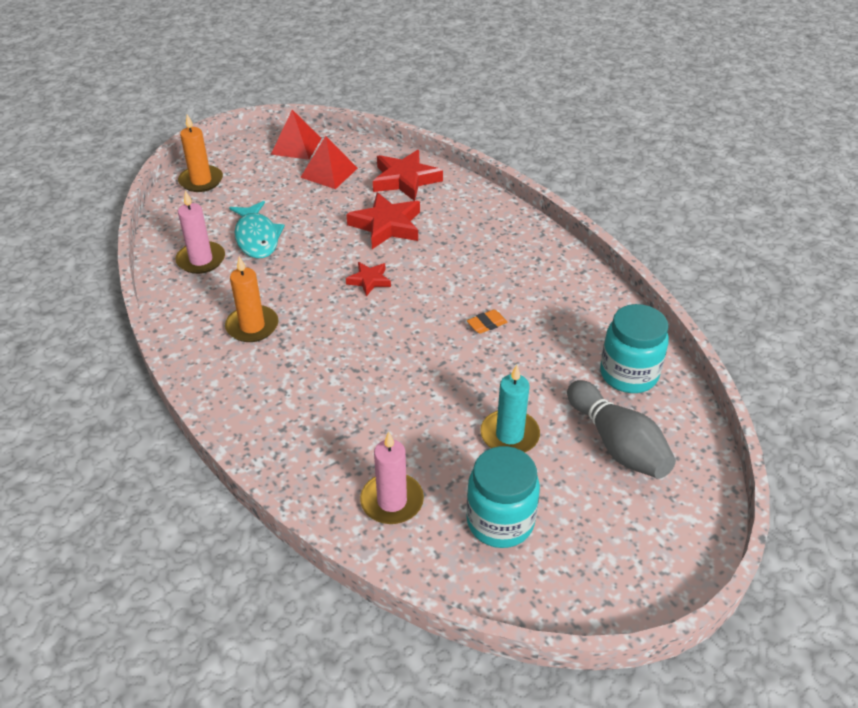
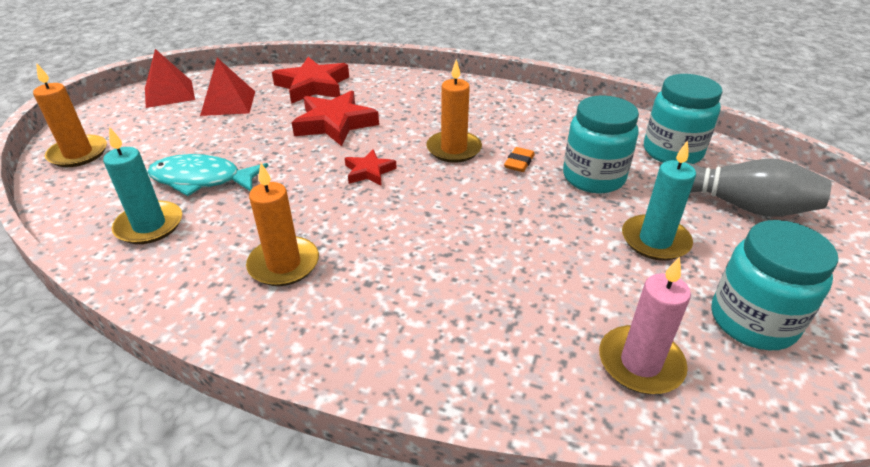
camera: 35 degrees left, 5 degrees down
pink candle [175,191,225,274] -> turquoise candle [103,127,182,244]
turquoise fish [229,201,285,258] -> turquoise fish turned 150 degrees clockwise [148,154,269,196]
none -> orange candle [426,59,482,163]
none -> turquoise jar [563,95,639,193]

